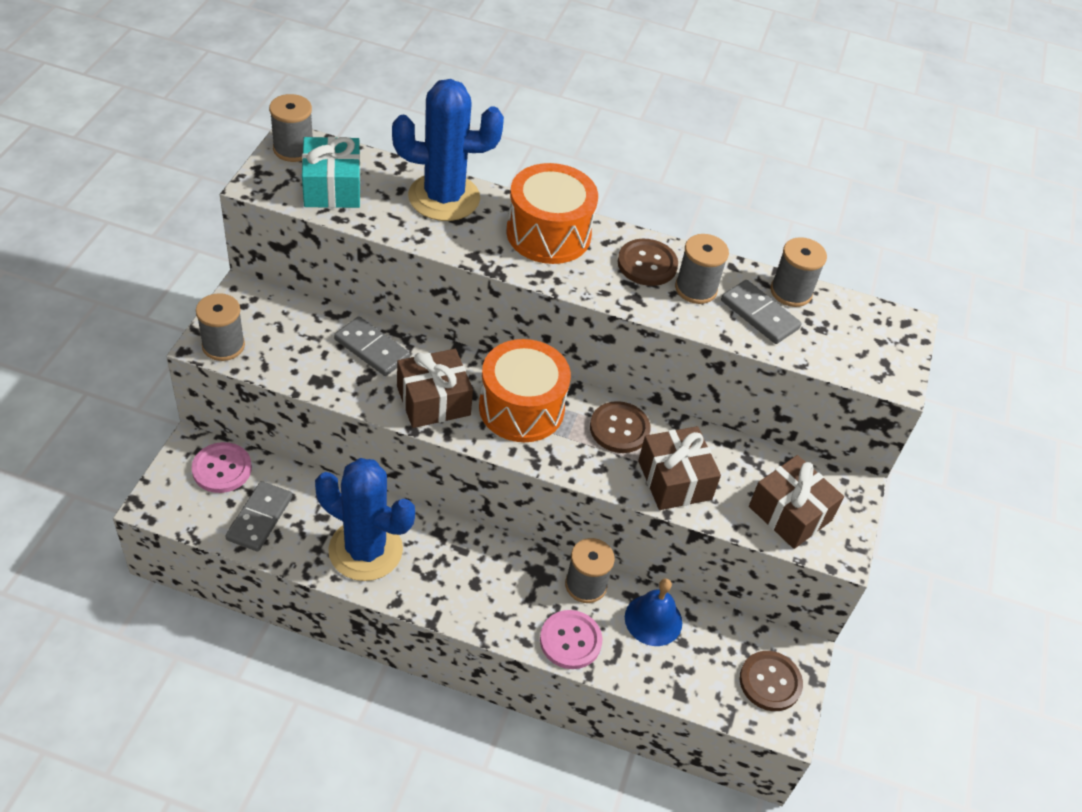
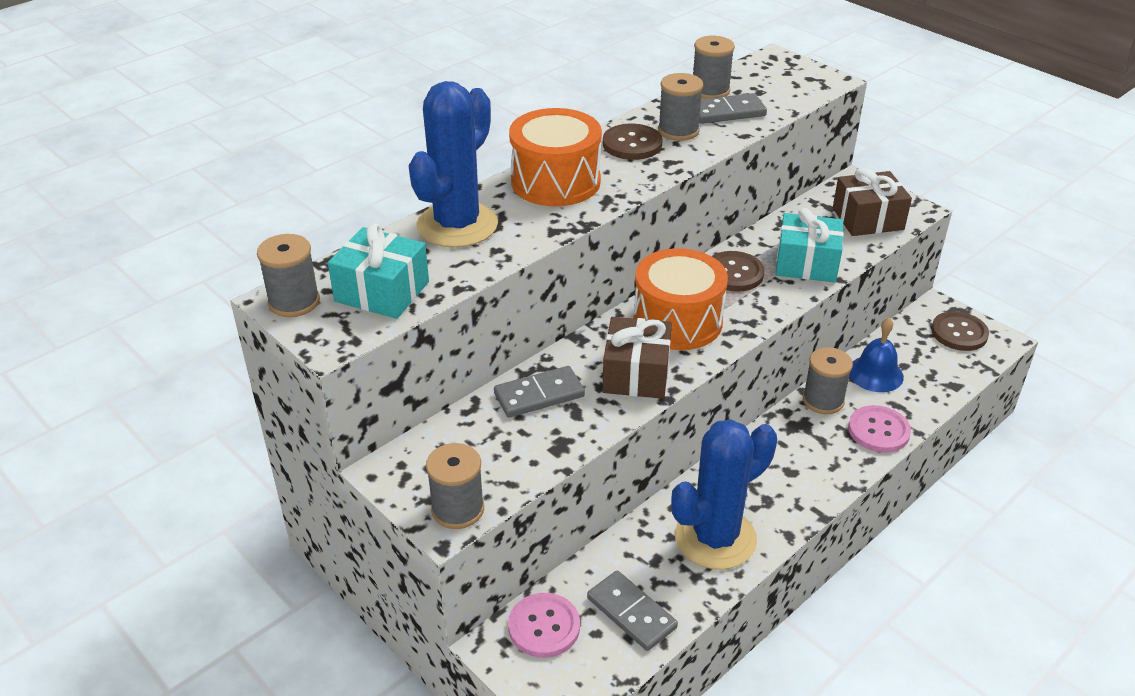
camera: 55 degrees left, 10 degrees down
brown gift [638,426,721,510] -> turquoise gift [776,208,844,282]

